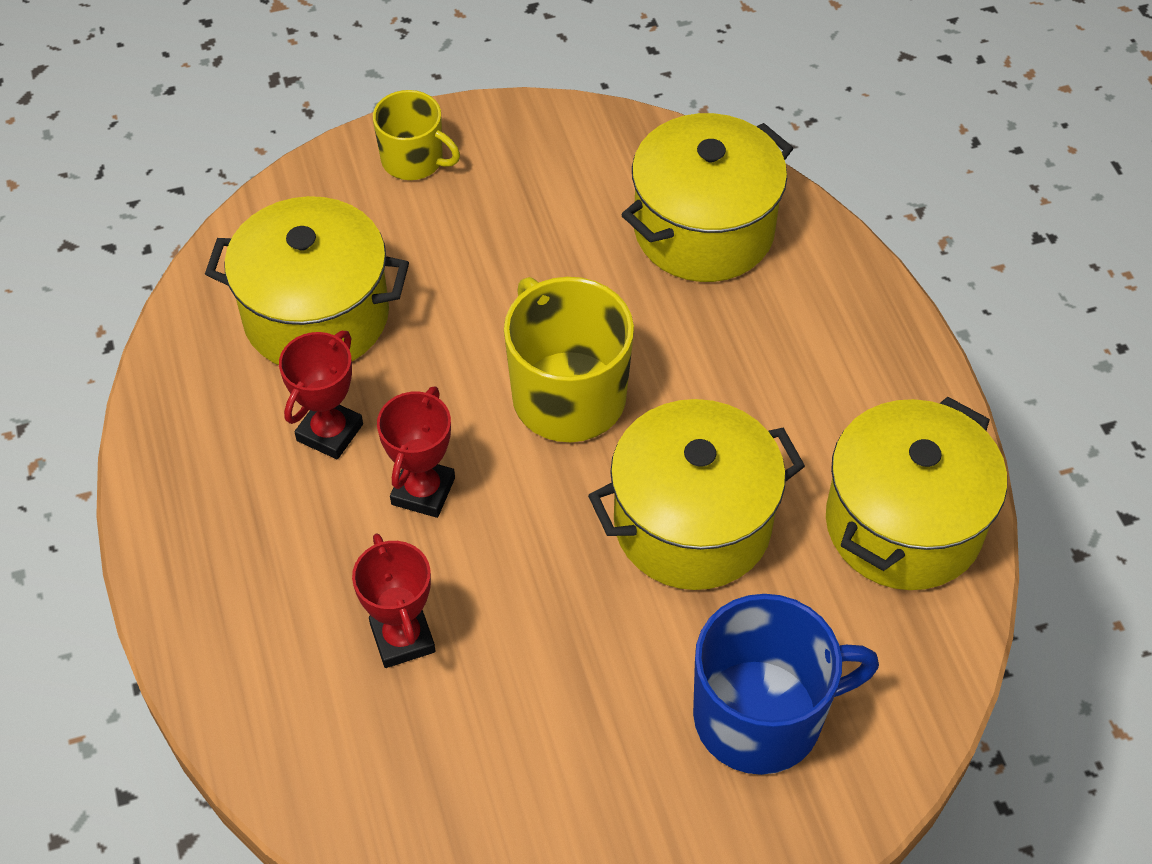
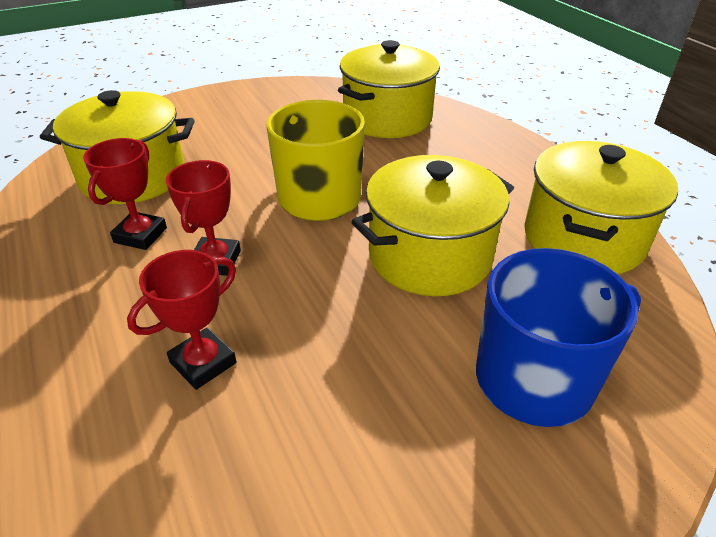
camera: 10 degrees left, 15 degrees down
red trophy [352,534,435,668] -> red trophy turned 75 degrees clockwise [127,250,237,390]
yellow mug [373,90,460,180] -> none

